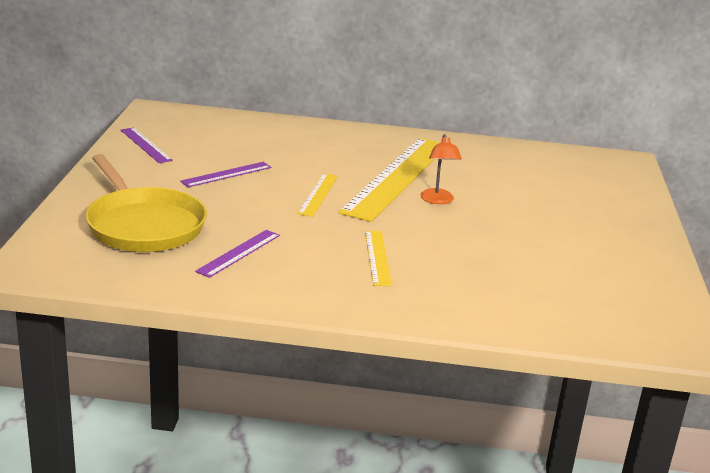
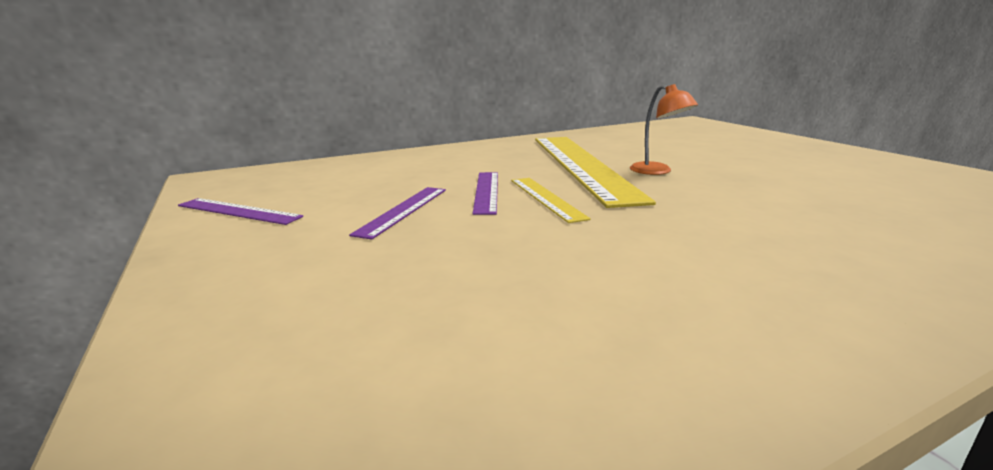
camera: 30 degrees left, 5 degrees down
yellow pan [85,154,207,252] -> none
purple ruler [195,230,280,278] -> purple ruler moved to [473,172,498,215]
yellow ruler [365,231,392,286] -> none

